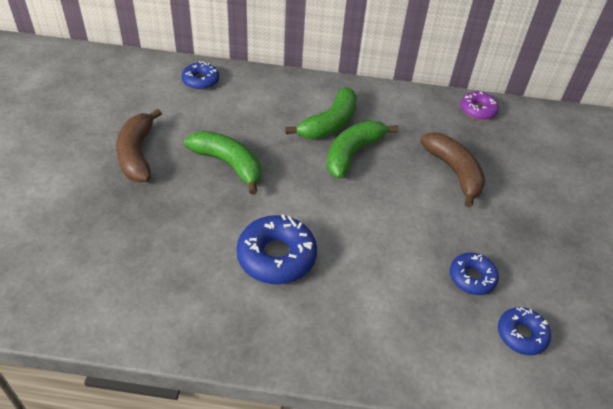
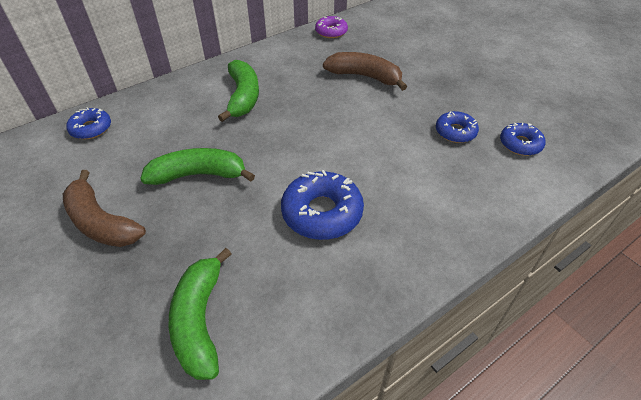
camera: 40 degrees left, 0 degrees up
green banana [327,120,399,179] -> green banana moved to [169,248,231,380]

